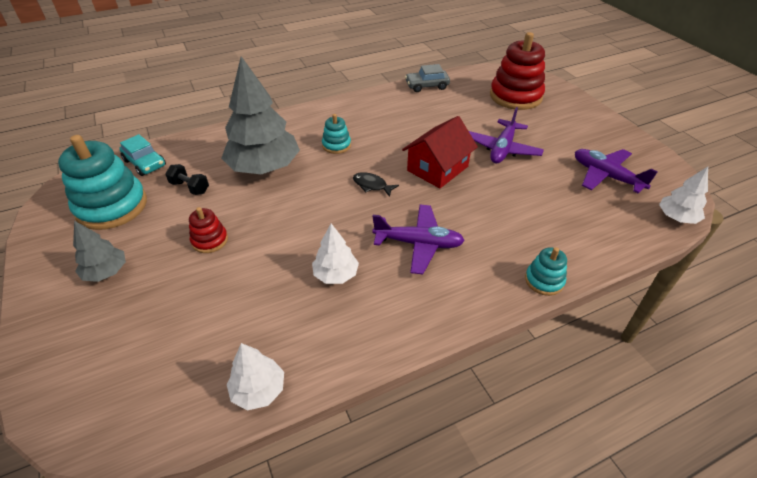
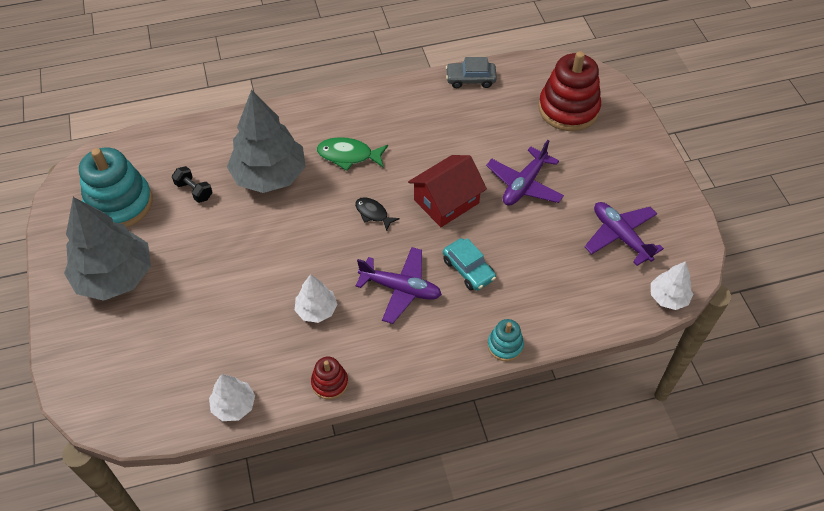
camera: 10 degrees right, 10 degrees up
grey tree [73,221,126,282] -> grey tree [64,197,151,301], size x2.01
turquoise car [119,134,166,176] -> turquoise car moved to [443,238,496,291]
red stacking toy [189,207,228,253] -> red stacking toy moved to [311,356,348,400]
turquoise stacking toy [322,114,351,154] -> green fish [317,137,388,171]

